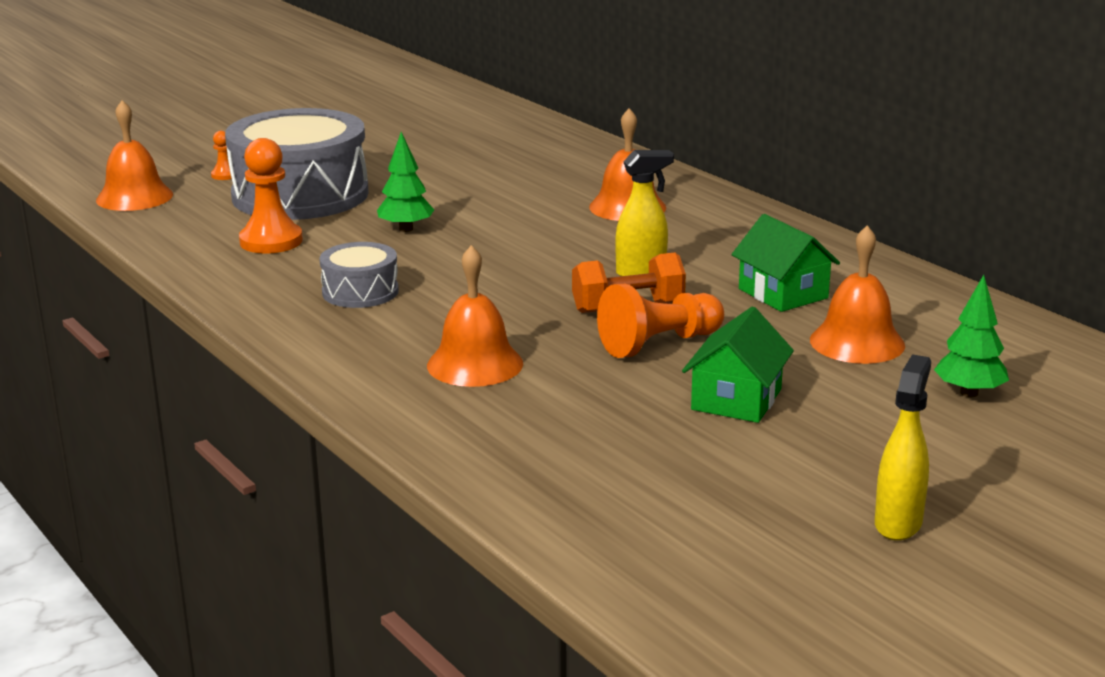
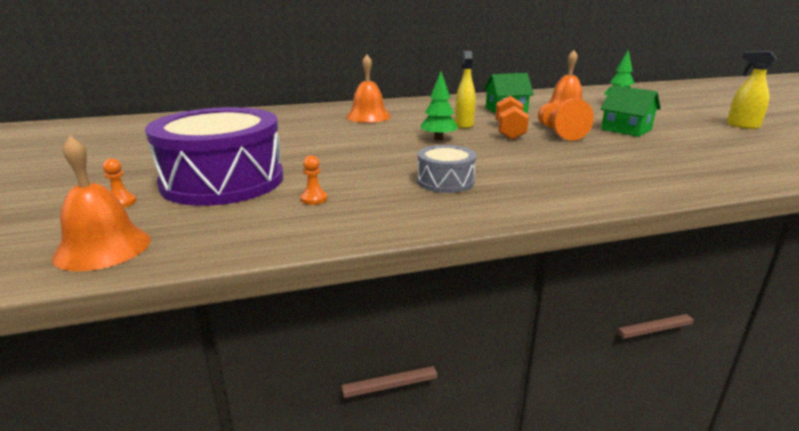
camera: 70 degrees left, 0 degrees up
grey drum [225,108,369,220] -> purple drum [145,107,283,206]
orange pawn [239,138,303,254] -> orange pawn [300,155,327,205], size x0.48
green tree [377,132,434,232] -> green tree moved to [421,72,458,141]
orange bell [427,245,523,387] -> none

